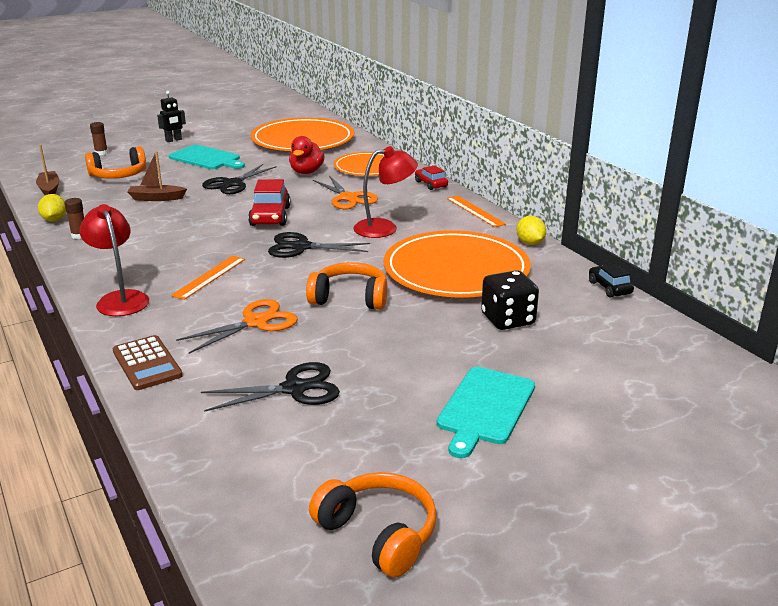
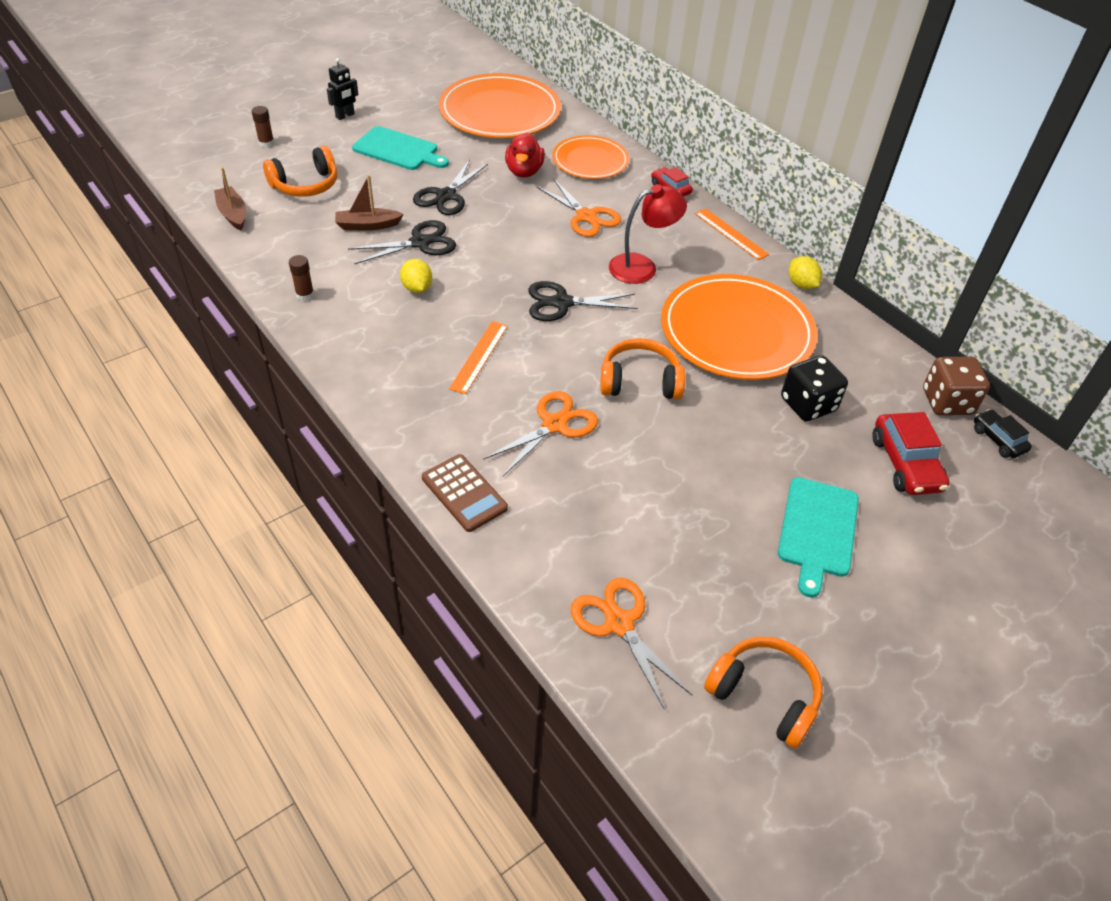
camera: 10 degrees left, 20 degrees up
yellow lemon [38,194,66,222] -> yellow lemon moved to [400,259,432,293]
red lamp [79,204,149,316] -> none
black scissors [201,362,340,412] -> black scissors moved to [348,220,456,264]
red car [248,179,291,226] -> red car moved to [872,412,950,495]
black car [589,264,634,298] -> black car moved to [974,409,1032,458]
none -> orange scissors [570,578,692,710]
none -> brown dice [923,357,990,415]

